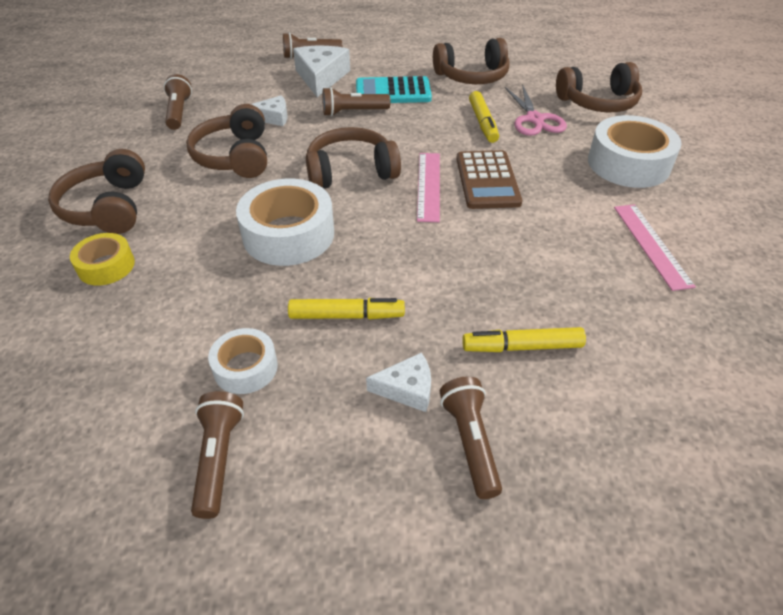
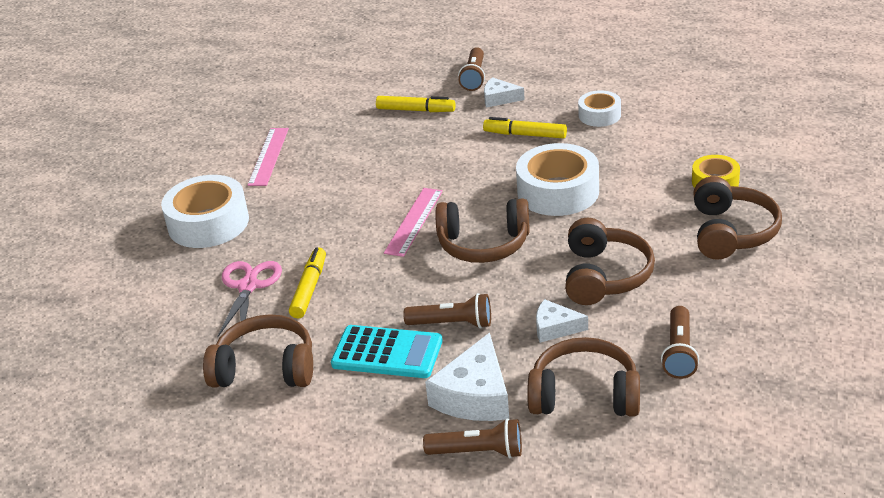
camera: 160 degrees left, 10 degrees down
brown flashlight [191,391,244,519] -> none
brown calculator [456,150,522,209] -> none
brown headphones [556,62,642,112] -> brown headphones moved to [527,337,640,417]

